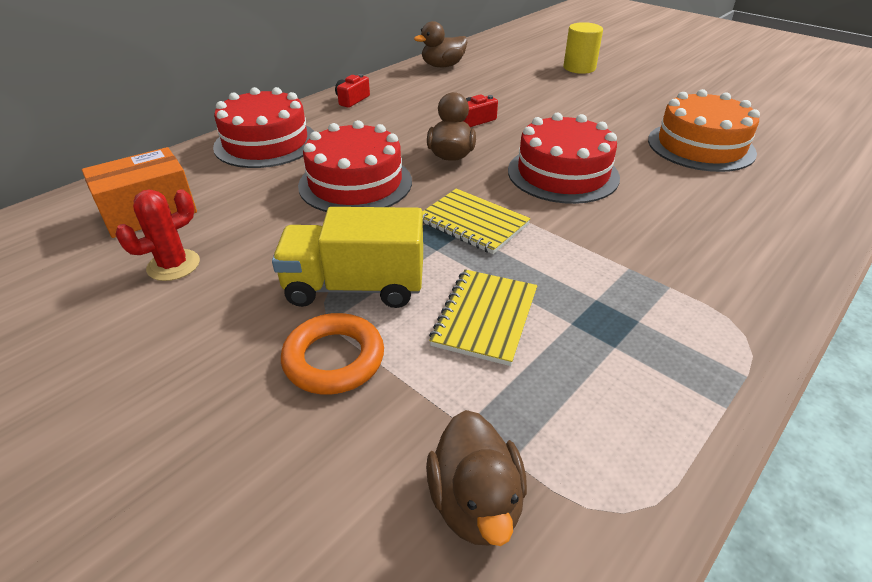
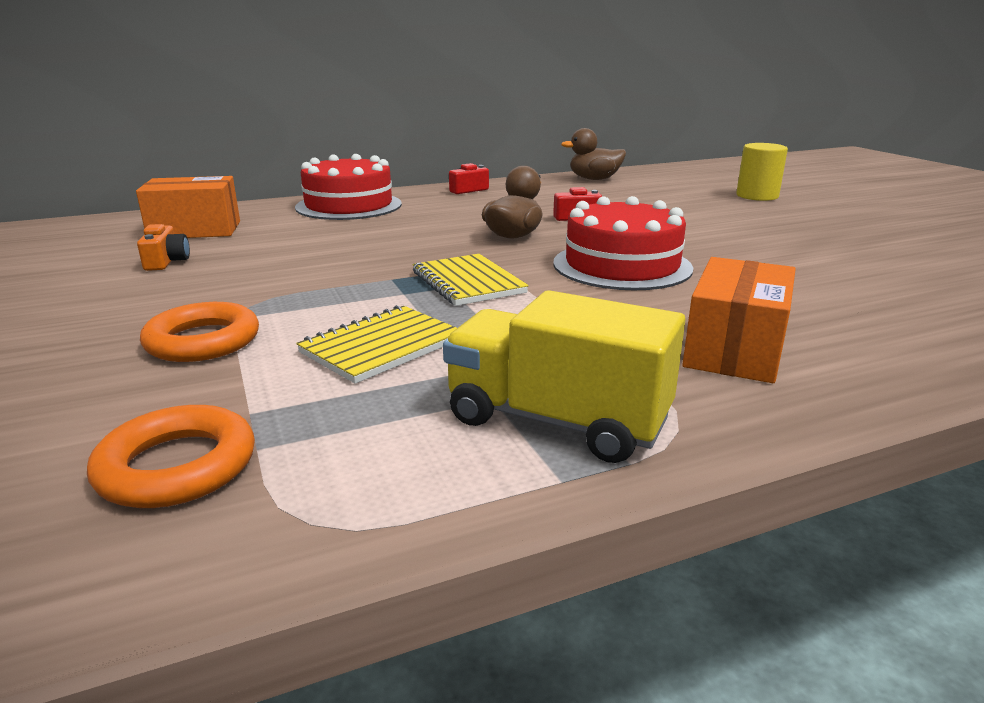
camera: 25 degrees right, 15 degrees down
red cactus [115,189,200,281] -> orange camera [137,224,190,271]
yellow truck [272,207,423,308] -> yellow truck moved to [443,290,685,463]
red cake [298,120,412,212] -> none
brown duck [426,410,527,546] -> orange ring [87,405,255,508]
orange cake [648,89,760,172] -> none
none -> orange box [682,257,796,383]

